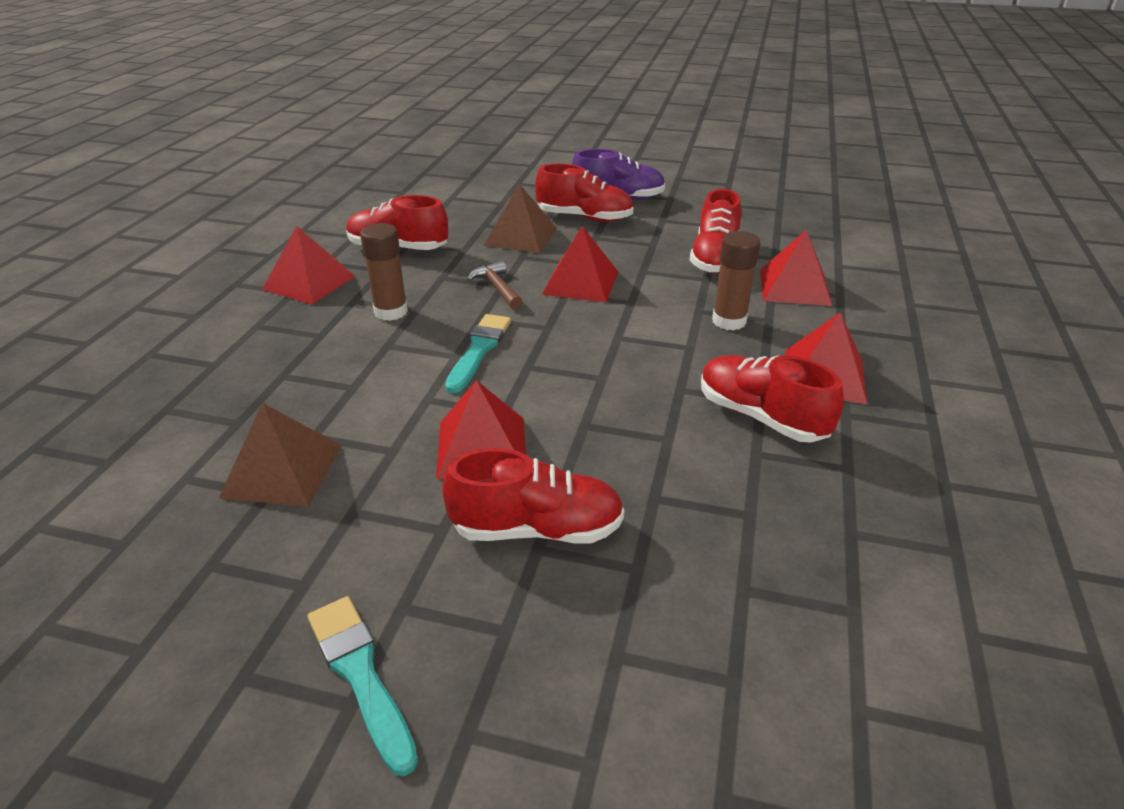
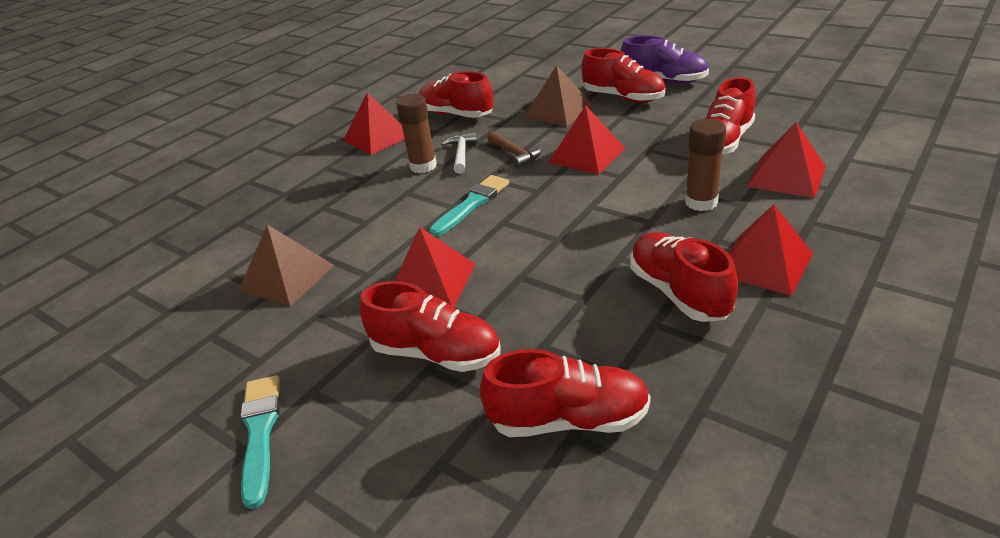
camera: 25 degrees right, 0 degrees up
brown hammer [467,261,523,310] -> brown hammer turned 150 degrees clockwise [487,131,542,168]
none -> white hammer [441,132,478,174]
none -> red shoe [479,349,651,437]

